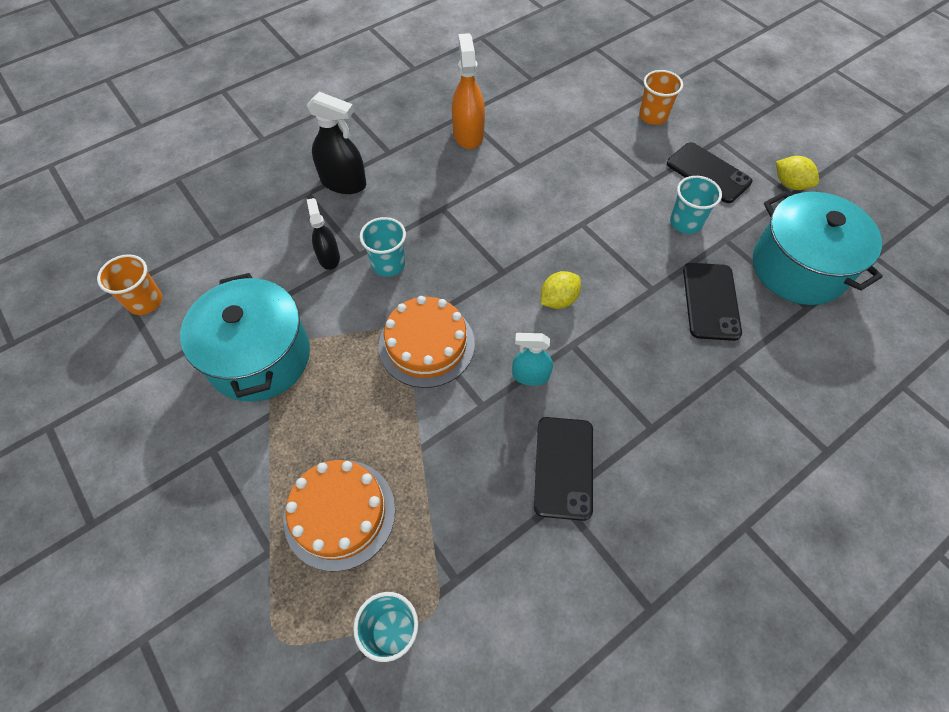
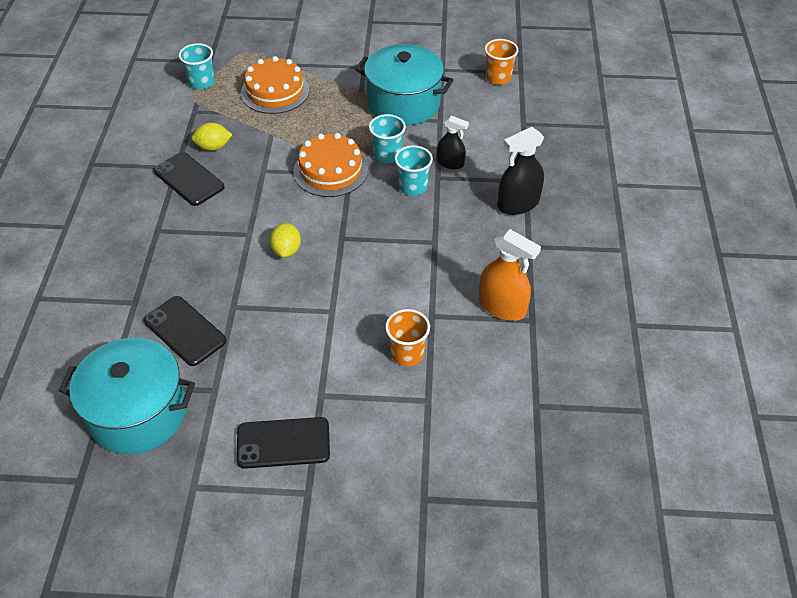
camera: 130 degrees right, 10 degrees down
turquoise spray bottle [512,333,553,386] -> none
orange cup [639,70,683,125] -> orange cup moved to [385,309,430,366]
turquoise cup [670,176,722,234] -> turquoise cup moved to [369,114,406,163]
yellow lemon [776,156,819,190] -> yellow lemon moved to [191,122,232,151]

